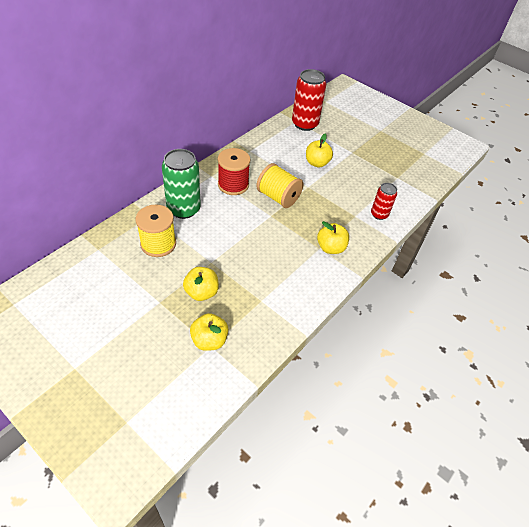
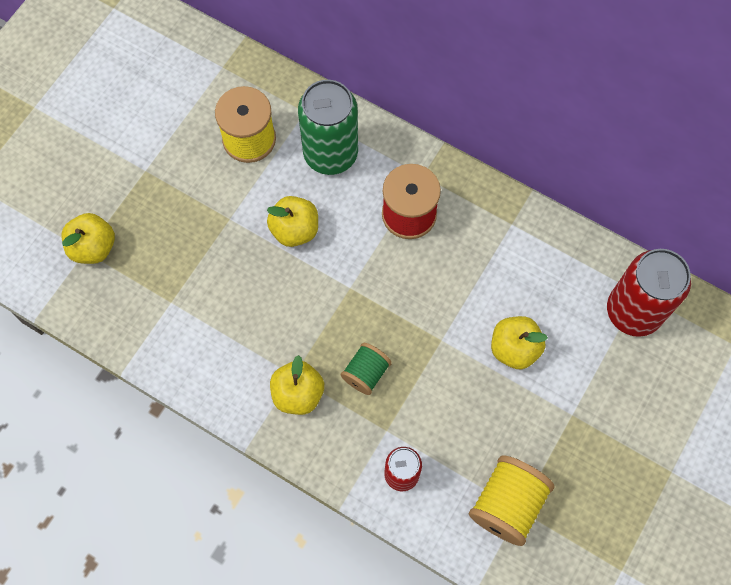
camera: 85 degrees right, 20 degrees up
yellow apple [183,267,219,301] -> yellow apple moved to [267,196,318,247]
yellow spool [256,163,303,208] -> yellow spool moved to [469,455,554,546]
none -> green spool [341,343,392,395]

